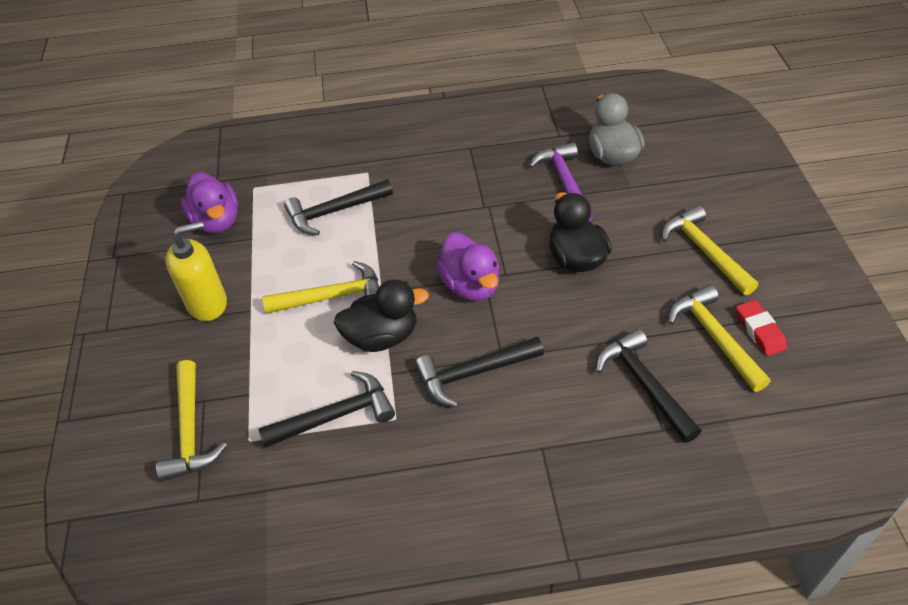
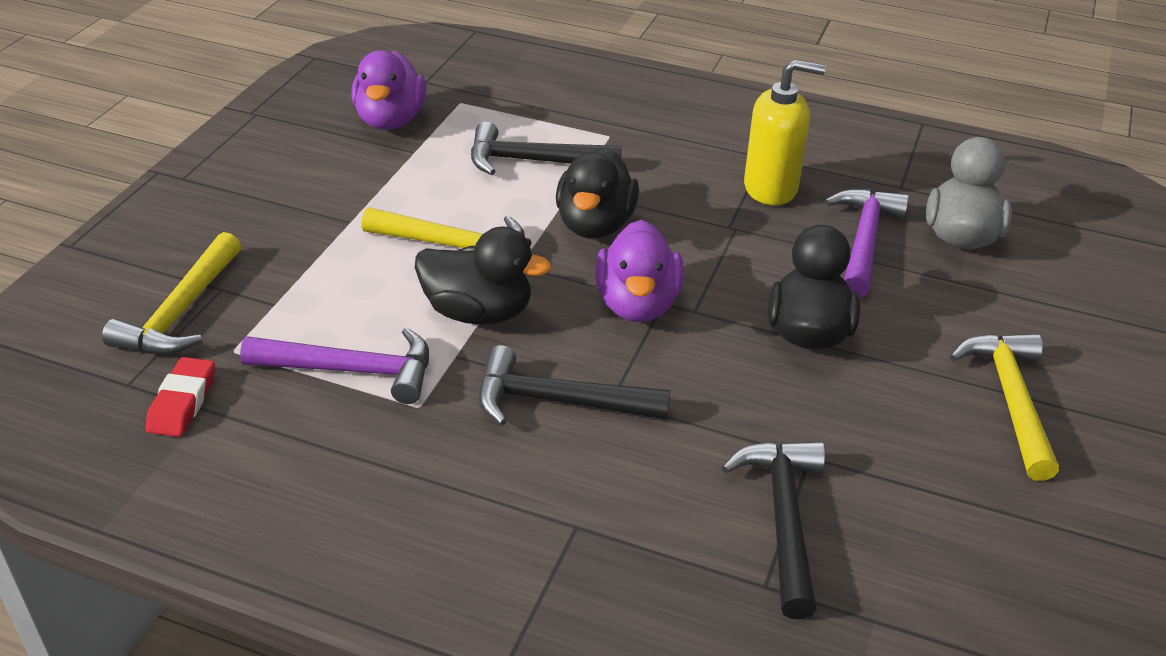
camera: 25 degrees right, 10 degrees down
yellow soap dispenser [165,221,227,321] -> yellow soap dispenser moved to [744,60,826,205]
black hammer [258,371,395,448] -> purple hammer [240,327,429,404]
yellow hammer [668,285,770,392] -> none
red eraser [736,300,787,356] -> red eraser moved to [146,357,215,437]
none -> black duck [556,148,639,238]

